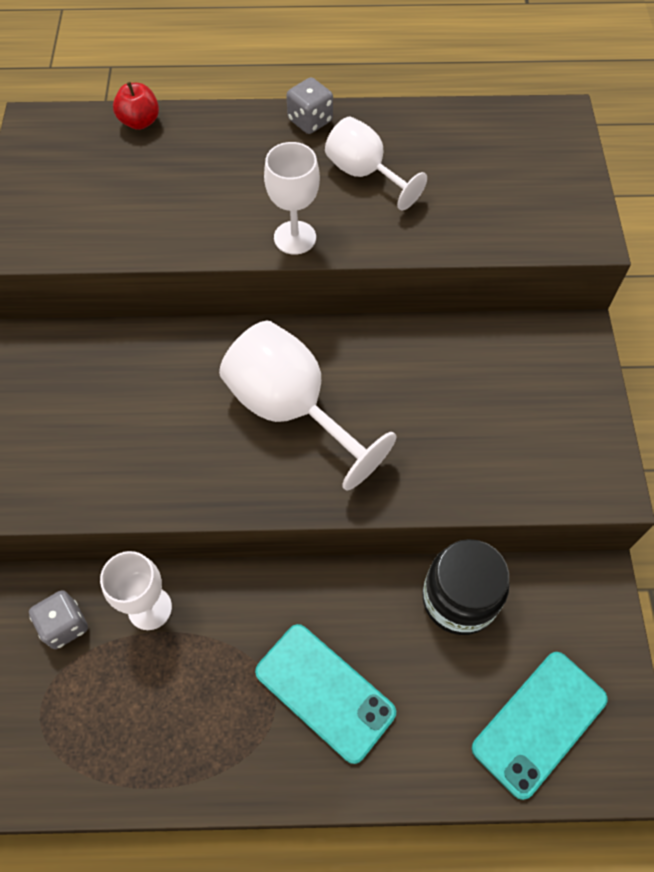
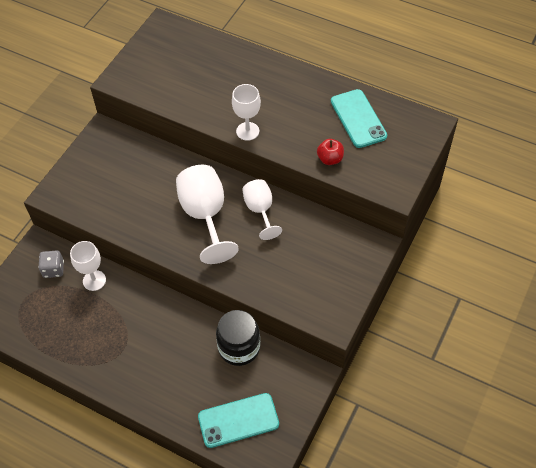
camera: 30 degrees right, 5 degrees down
red apple [113,82,159,130] -> red apple moved to [317,139,344,165]
turquoise phone [255,624,396,764] -> turquoise phone moved to [331,89,387,148]
grey dice [286,77,333,134] -> none
white goblet [325,117,427,210] -> white goblet moved to [242,179,282,240]

